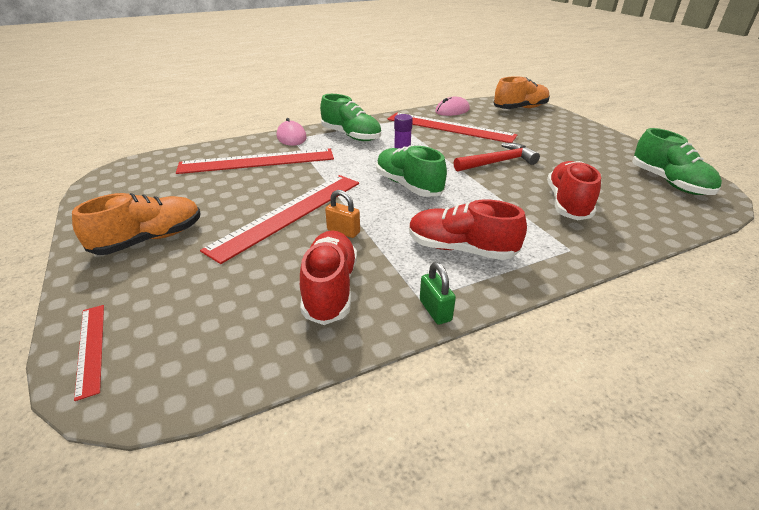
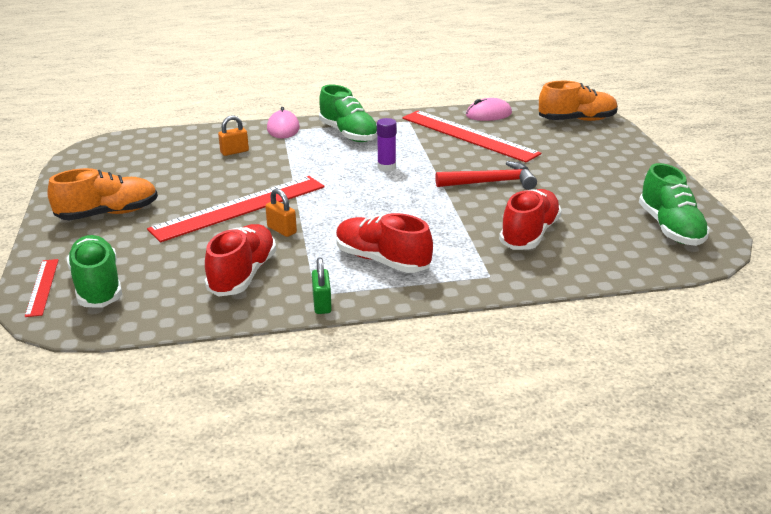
camera: 15 degrees right, 5 degrees down
red ruler [176,148,334,174] -> orange padlock [218,116,249,156]
green shoe [376,145,447,197] -> green shoe moved to [67,235,122,308]

